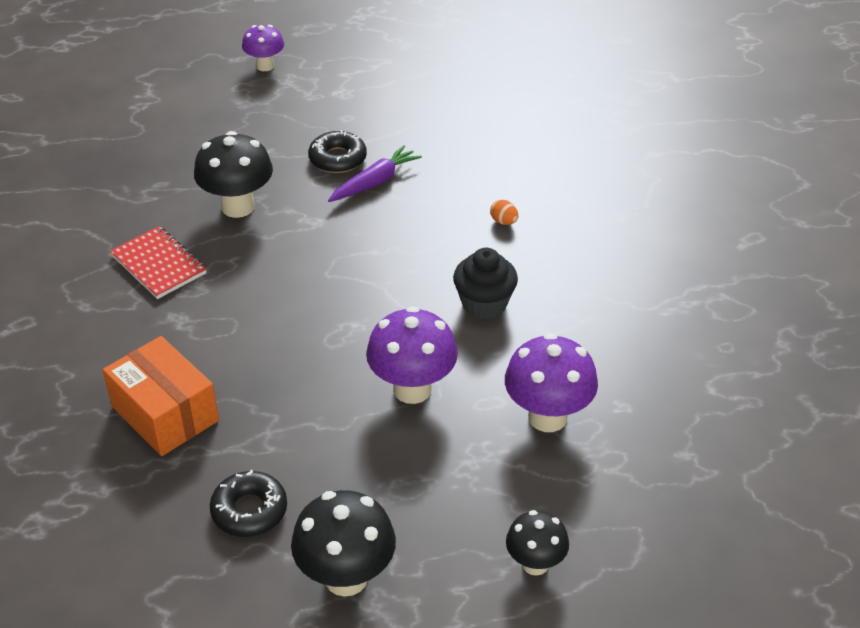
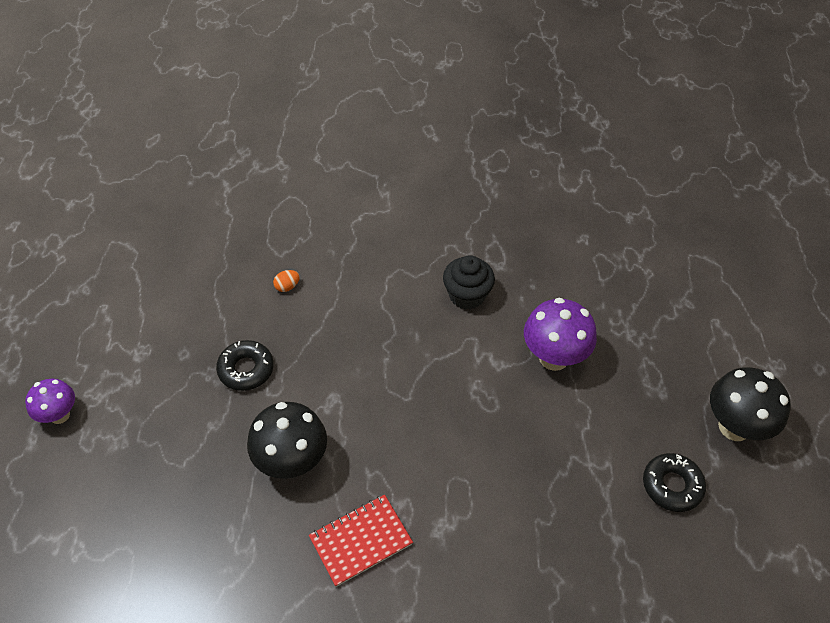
camera: 80 degrees left, 10 degrees up
orange box [103,336,219,456] -> none
purple carrot [328,145,422,202] -> none
orange egg [490,200,518,225] -> orange egg moved to [273,270,300,292]
purple mushroom [505,333,598,432] -> none
black mushroom [506,510,569,575] -> none

